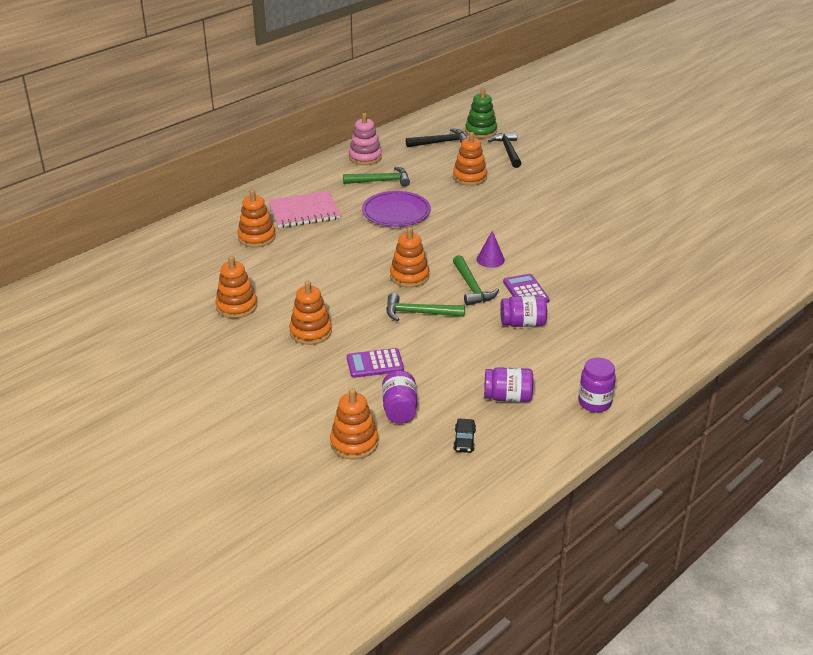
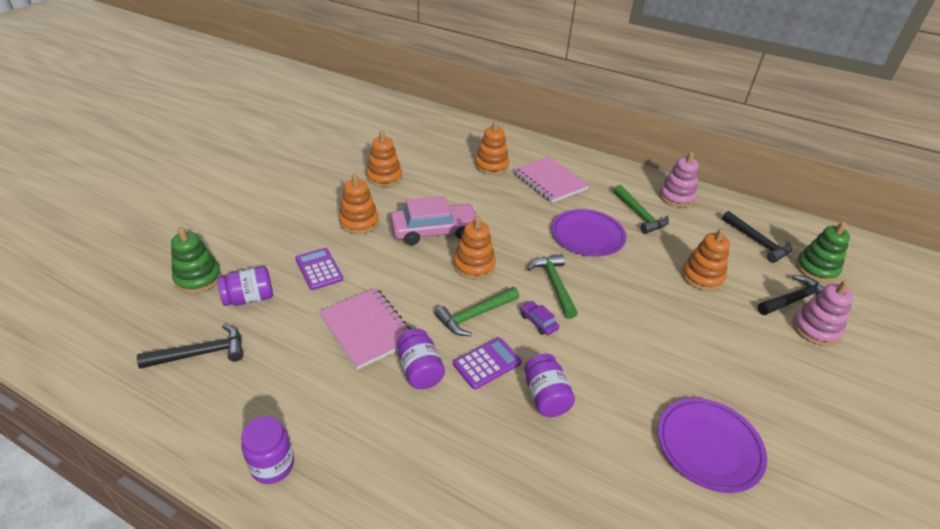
camera: 70 degrees right, 5 degrees up
orange stacking toy [330,388,378,459] -> green stacking toy [171,227,221,294]
green hammer [386,293,465,321] -> green hammer moved to [528,254,578,319]
black car [453,419,476,453] -> black hammer [137,324,243,369]
purple cone [477,231,505,268] -> purple car [520,301,559,335]
purple jar [484,367,533,402] -> purple jar moved to [524,354,575,417]
none -> pink notebook [319,288,411,370]
none -> pink car [391,196,476,245]
none -> purple plate [658,398,767,493]
none -> pink stacking toy [792,280,853,346]

